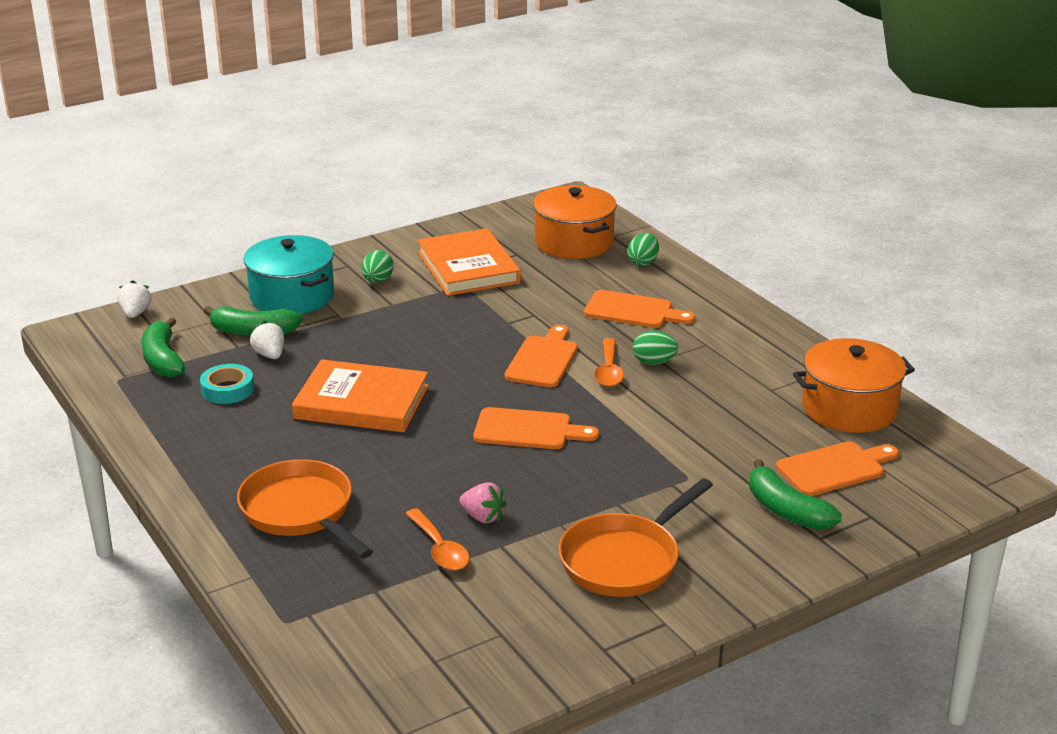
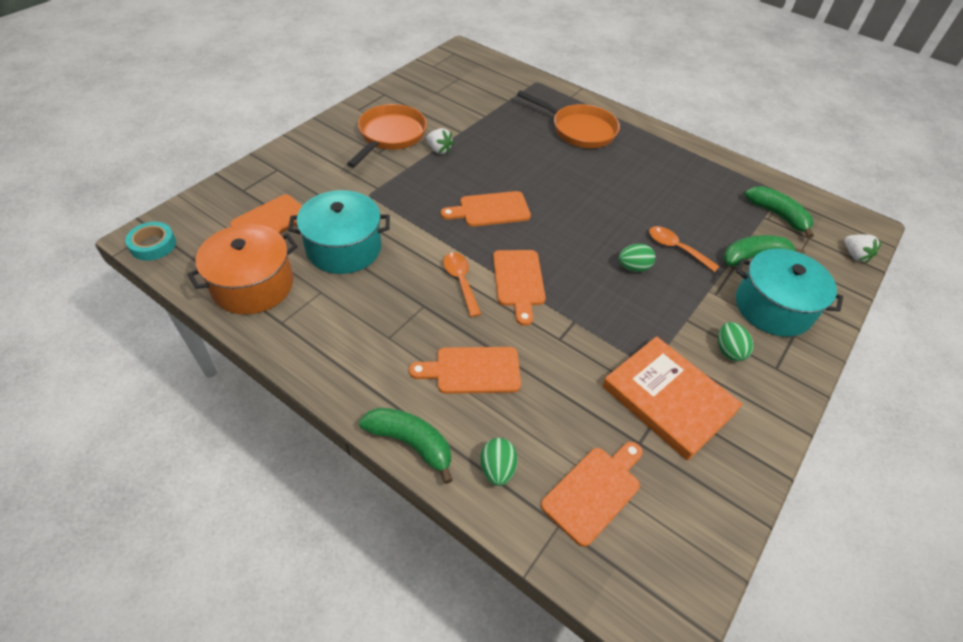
camera: 155 degrees right, 20 degrees up
turquoise tape [200,364,254,404] -> turquoise tape moved to [125,222,176,261]
white strawberry [250,321,284,359] -> white strawberry moved to [426,128,454,154]
orange book [292,359,429,433] -> none
orange spoon [405,508,470,570] -> orange spoon moved to [649,226,720,272]
pink strawberry [460,482,506,523] -> none
orange pot [533,185,617,259] -> orange cutting board [541,442,642,547]
green egg [633,331,678,365] -> green egg moved to [618,244,656,272]
green banana [749,459,842,530] -> green banana moved to [359,408,453,484]
none -> turquoise pot [288,190,390,274]

